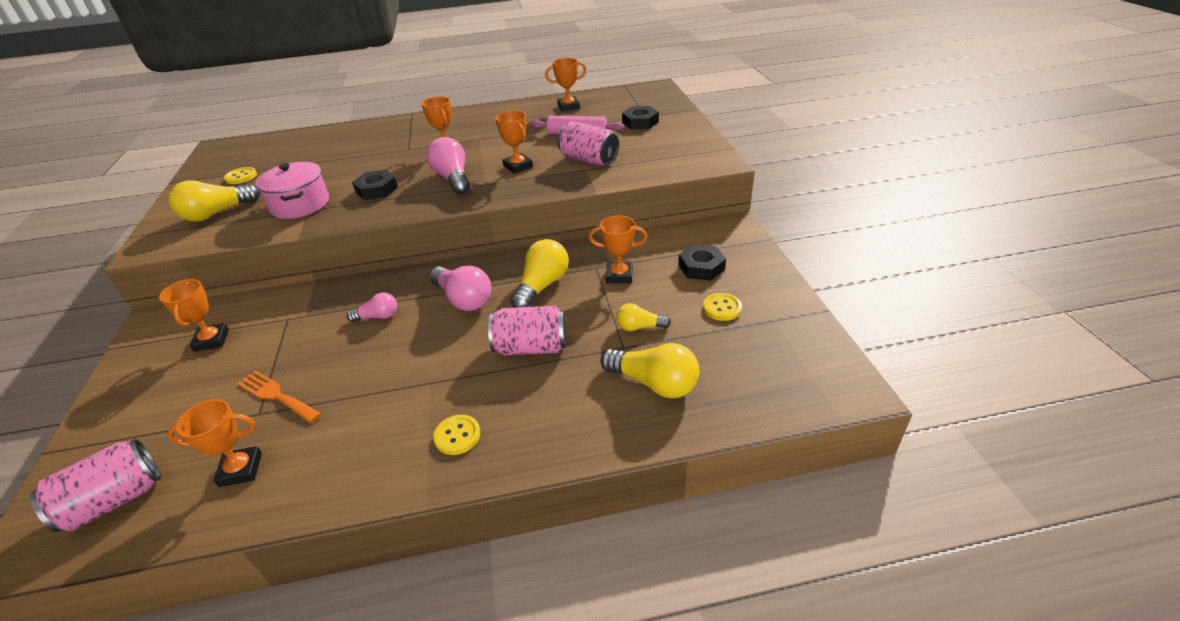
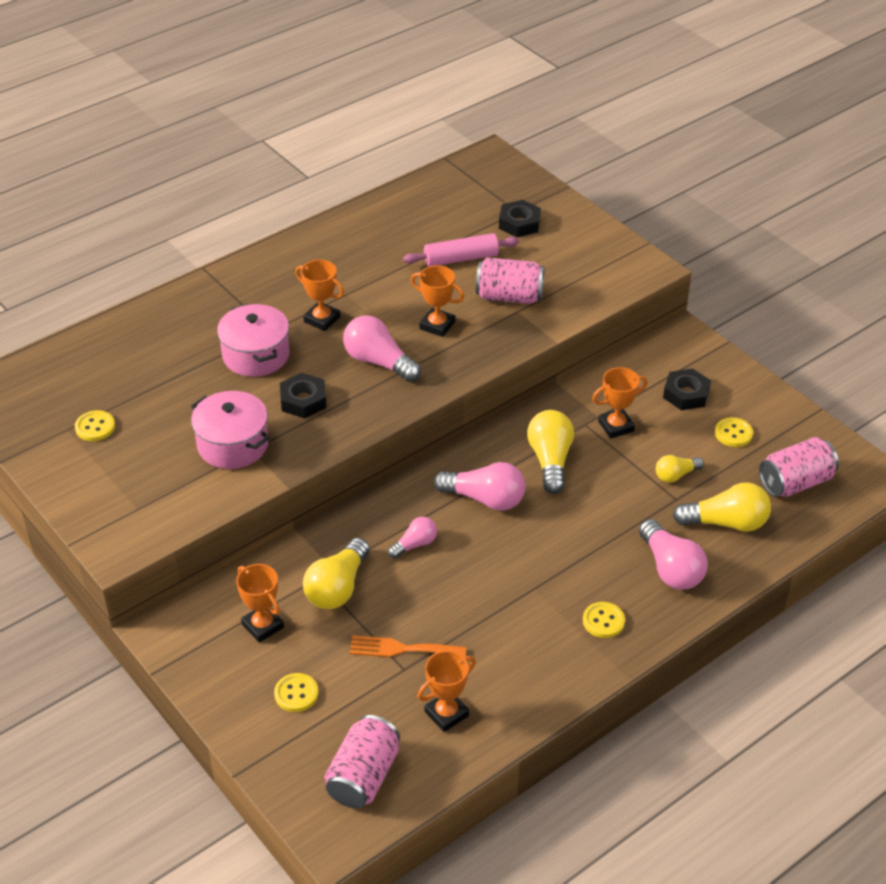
camera: 30 degrees left, 5 degrees up
yellow light bulb [169,180,260,222] -> yellow light bulb moved to [303,538,370,609]
pink can [488,306,566,355] -> pink can moved to [759,437,839,497]
orange trophy [545,58,586,112] -> none
none -> pink pot [217,304,290,377]
none -> yellow button [274,673,318,712]
none -> pink light bulb [639,519,708,590]

